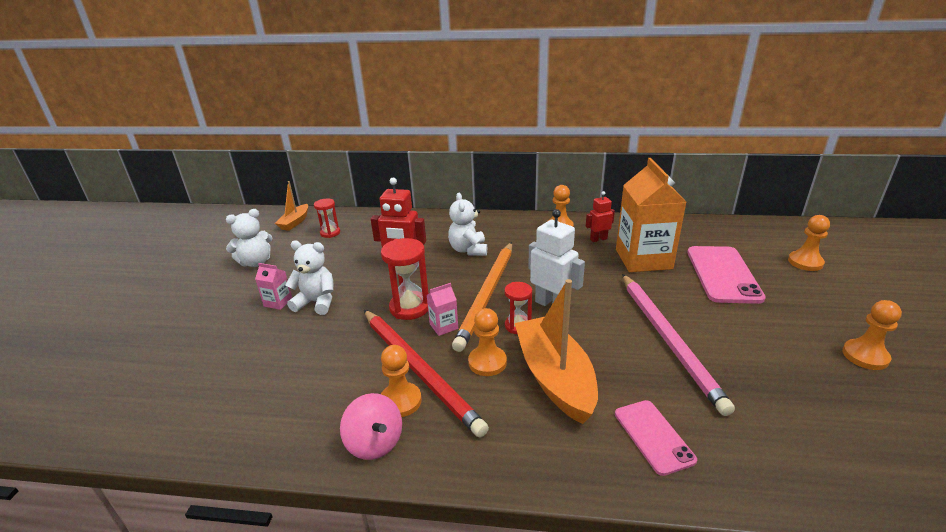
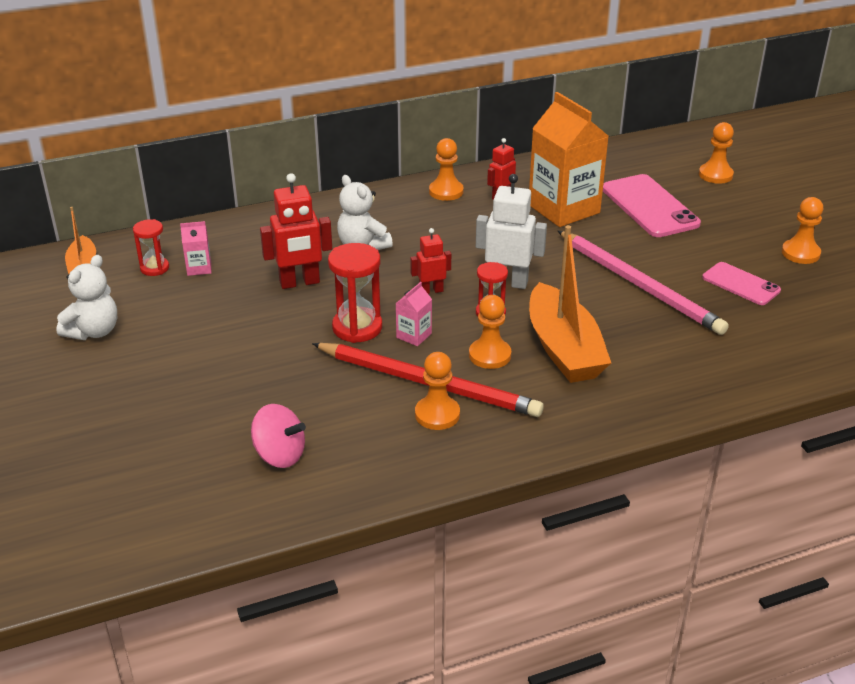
camera: 30 degrees left, 5 degrees up
pink carton [255,263,292,310] -> pink carton moved to [180,221,212,276]
white teddy bear [285,241,334,315] -> none
pink spinning top [340,393,402,460] -> pink spinning top moved to [251,404,306,468]
orange pencil [452,242,512,352] -> red robot [410,228,451,294]
orange boat [515,279,598,424] -> orange boat turned 150 degrees counterclockwise [529,225,611,383]
pink phone [615,400,697,476] -> pink phone moved to [702,262,781,305]

